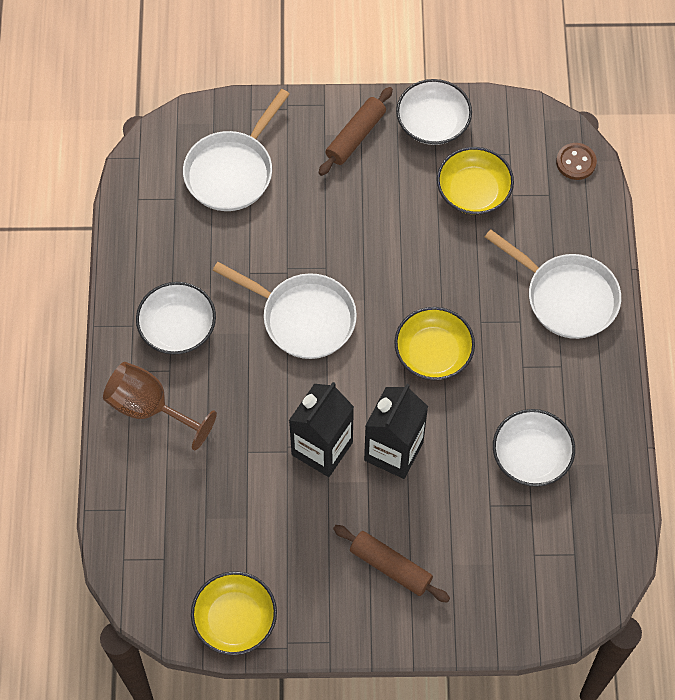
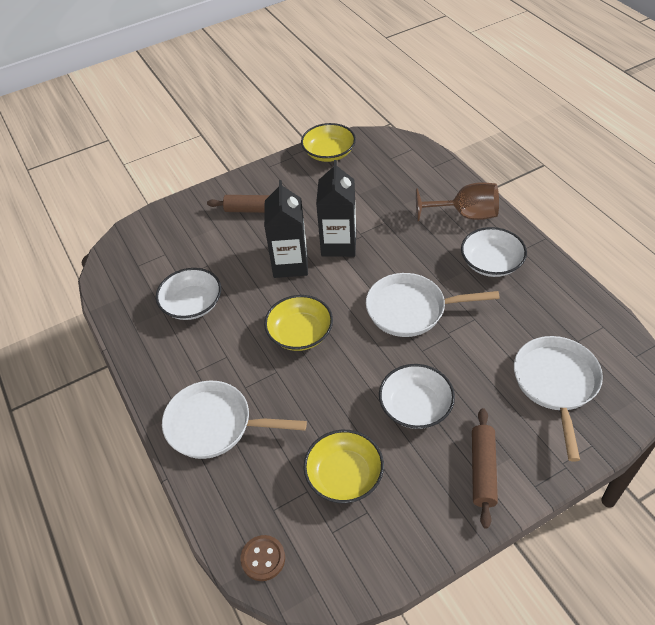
camera: 155 degrees right, 15 degrees down
white bowl [396,79,472,145] -> white bowl moved to [379,364,455,429]

